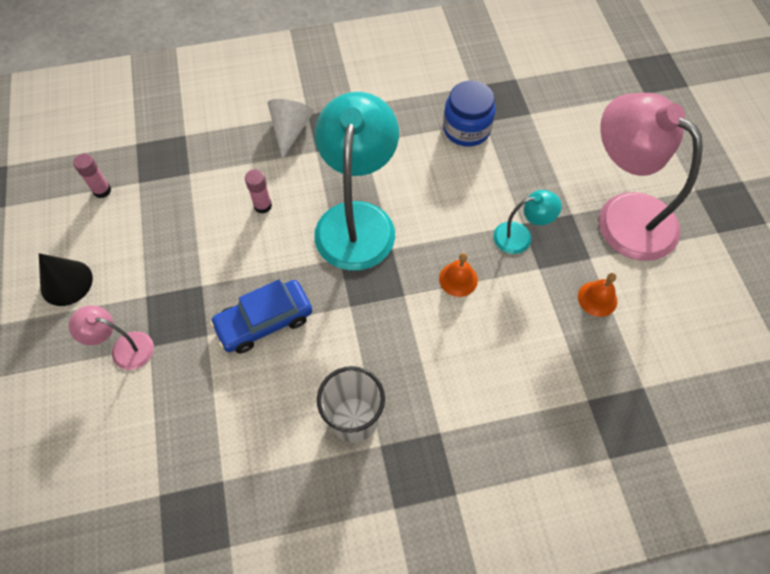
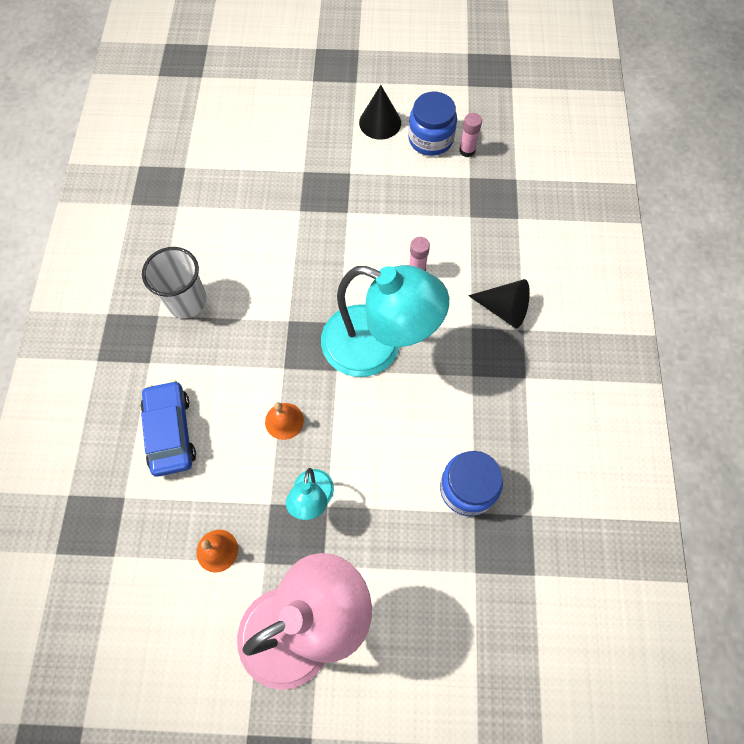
camera: 105 degrees right, 5 degrees up
pink lamp [69,305,154,370] -> none
blue car [210,280,312,354] -> blue car moved to [141,380,196,477]
white cone [268,99,314,160] -> black cone [468,279,530,328]
none -> blue jar [408,92,457,156]

